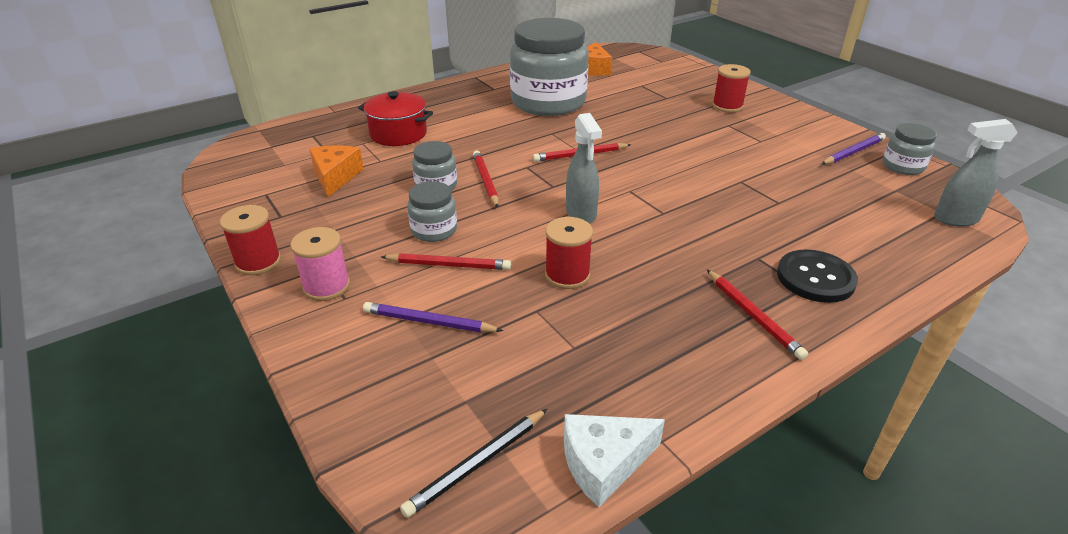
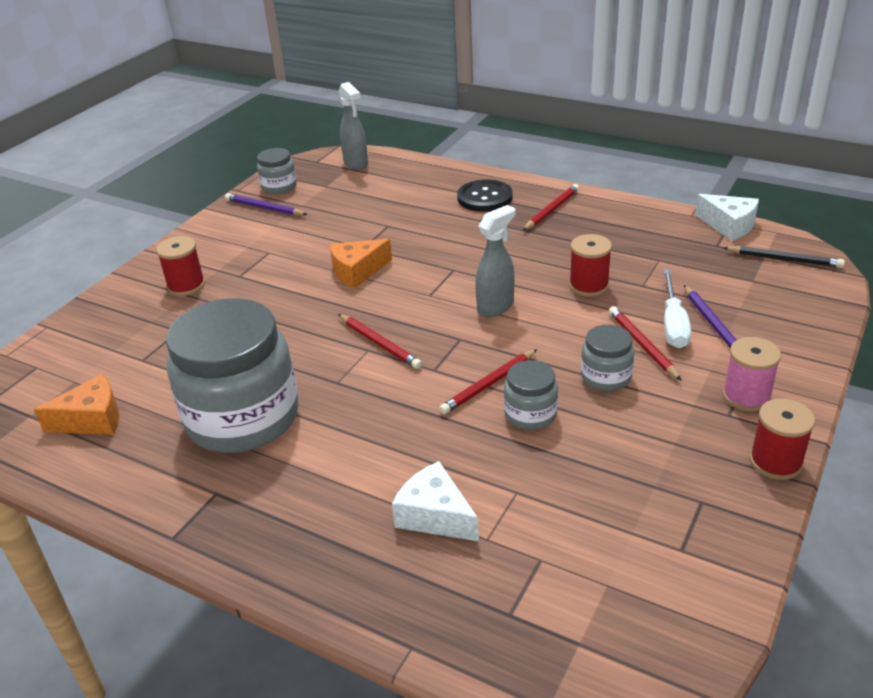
camera: 115 degrees left, 0 degrees up
orange cheese [309,145,364,197] -> orange cheese moved to [329,239,392,289]
red pot [358,91,433,146] -> white cheese [392,461,479,541]
none -> white screwdriver [663,269,691,348]

